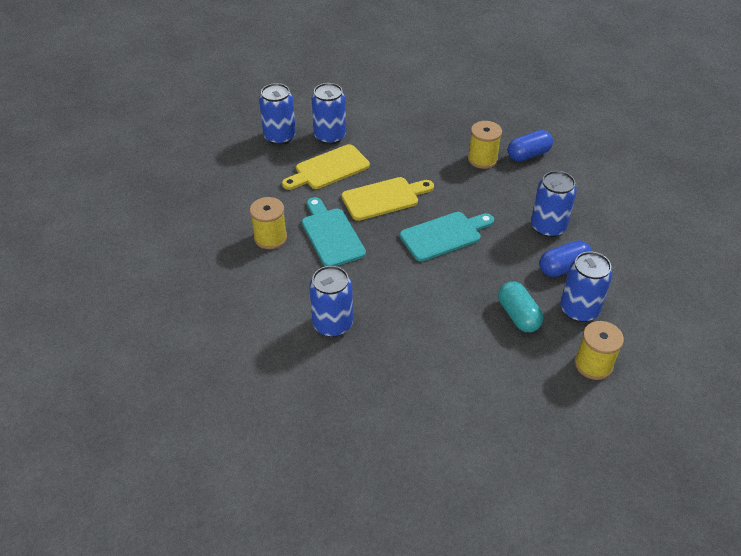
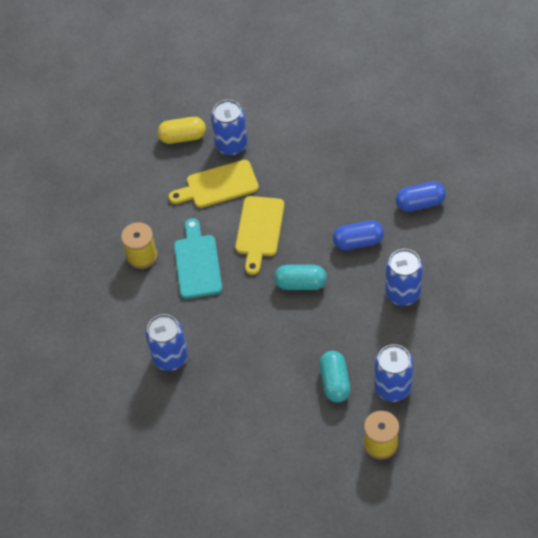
camera: 20 degrees right, 10 degrees up
blue can [259,83,296,145] -> yellow capsule [158,117,206,144]
yellow cutting board [342,177,434,221] -> yellow cutting board turned 105 degrees clockwise [235,196,285,275]
turquoise cutting board [400,212,494,262] -> turquoise capsule [274,265,327,290]
yellow spool [468,121,502,169] -> none
blue capsule [539,240,592,277] -> blue capsule moved to [333,220,384,250]

